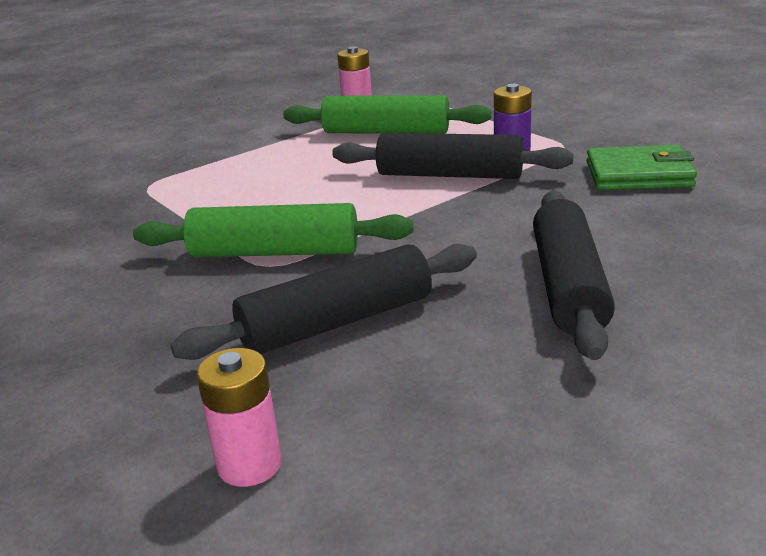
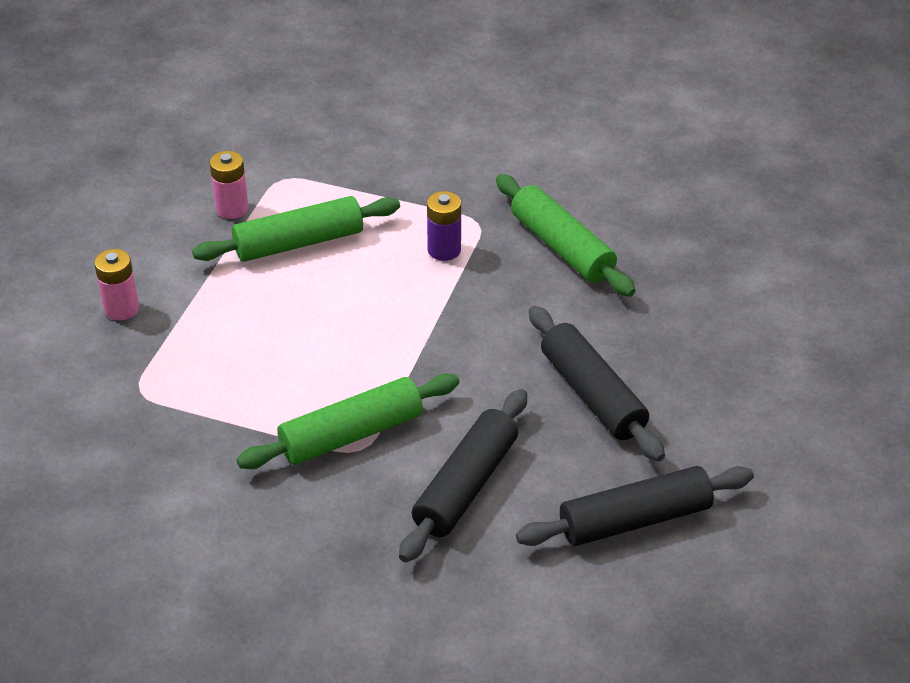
camera: 35 degrees left, 15 degrees up
pink battery [197,348,282,487] -> pink battery moved to [94,249,139,320]
black rolling pin [332,133,574,179] -> black rolling pin moved to [516,466,754,546]
green wallet [587,145,697,190] -> green rolling pin [496,174,636,297]

